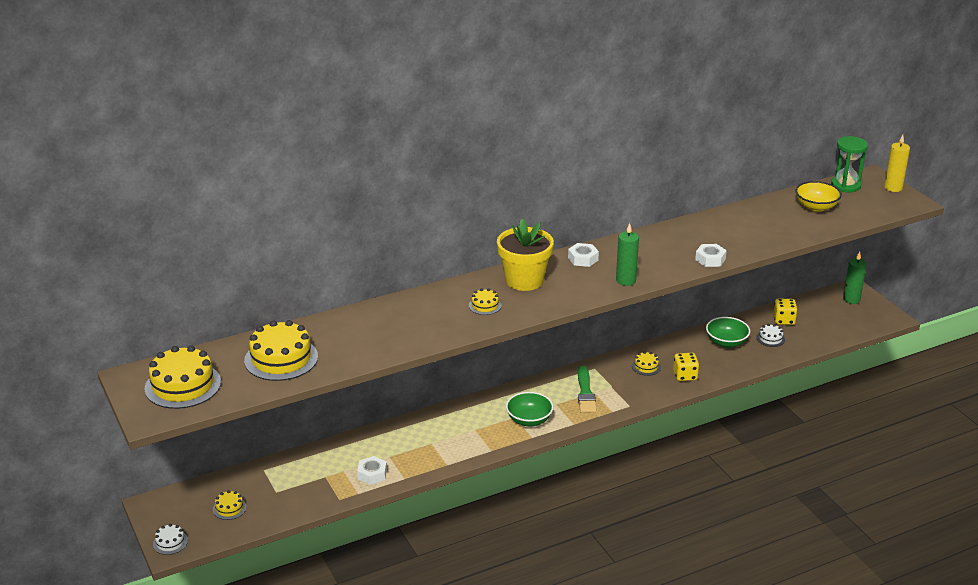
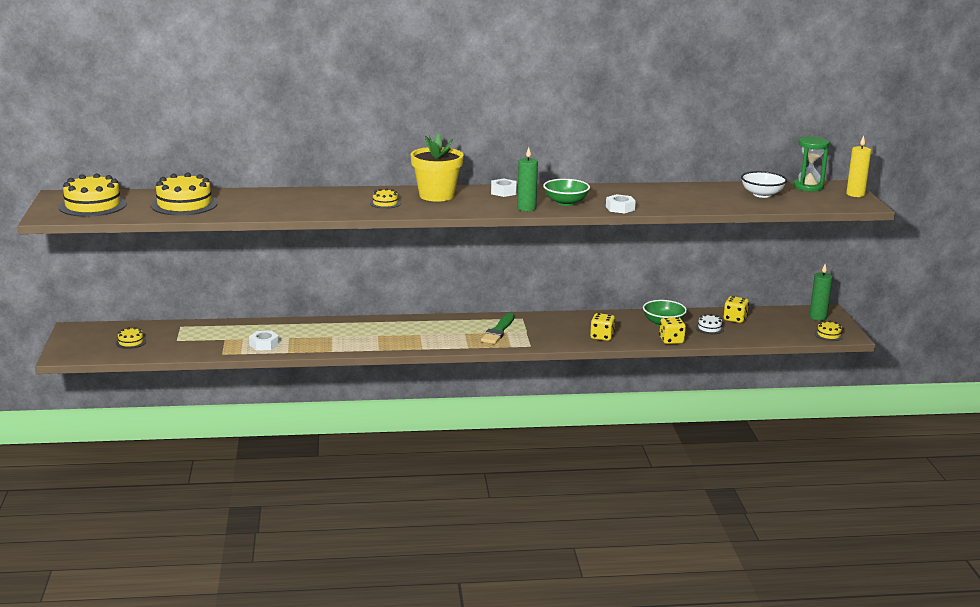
camera: 20 degrees right, 10 degrees down
white cake [153,524,188,555] -> none
green bowl [506,392,553,426] -> green bowl moved to [543,179,590,206]
yellow cake [632,351,661,376] -> yellow cake moved to [814,321,844,341]
yellow bowl [795,181,842,212] -> white bowl [741,171,787,198]
none -> yellow dice [659,317,686,344]

